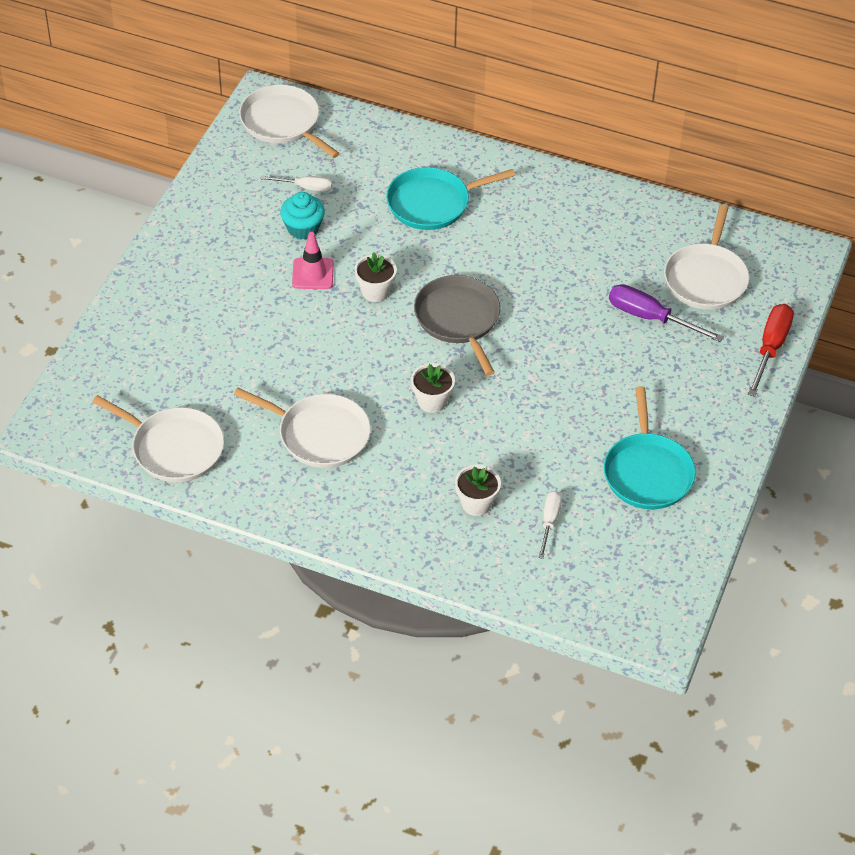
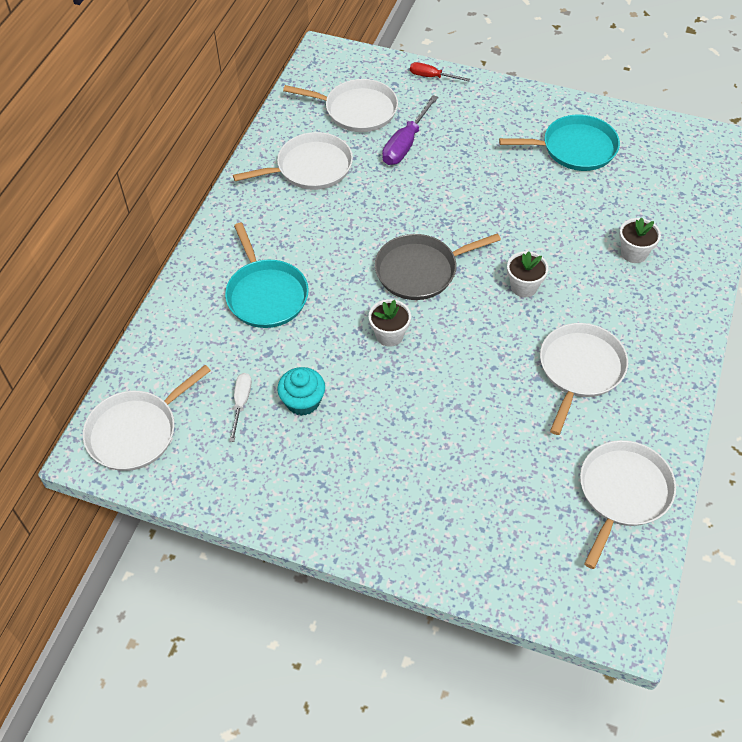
camera: 90 degrees left, 5 degrees up
pink traffic cone [292,232,334,289] -> none
white screwdriver [538,491,562,559] -> none
red screwdriver [748,304,794,397] -> red screwdriver [410,62,470,81], size x0.62
none -> white pan [233,132,353,190]

